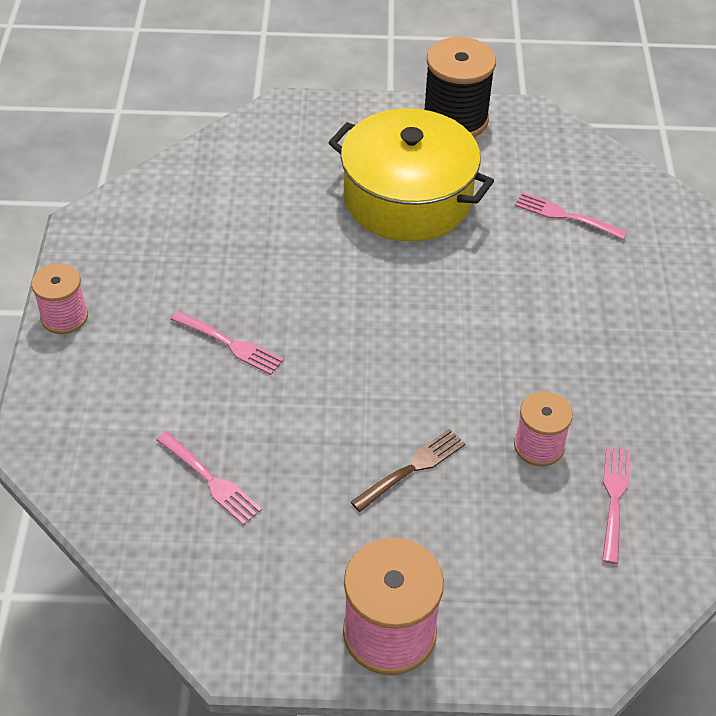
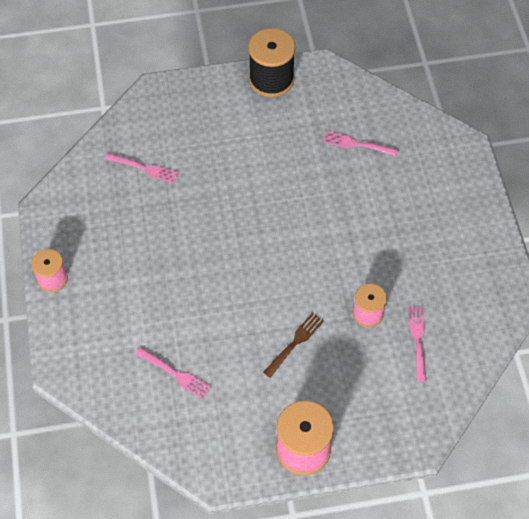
camera: 10 degrees left, 10 degrees up
pink fork [170,311,284,375] -> pink fork moved to [105,153,179,184]
yellow pot [328,108,494,242] -> none

